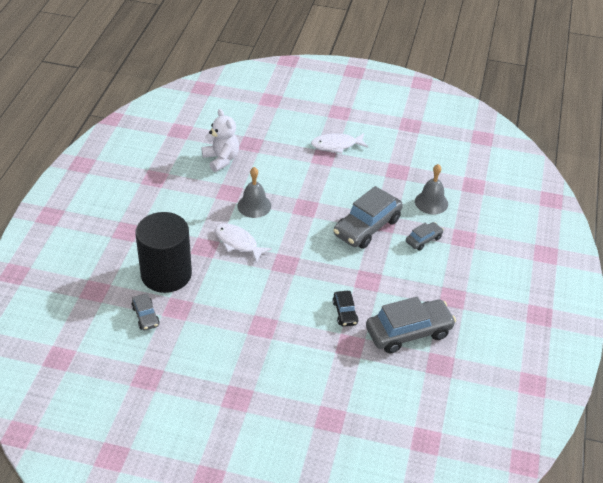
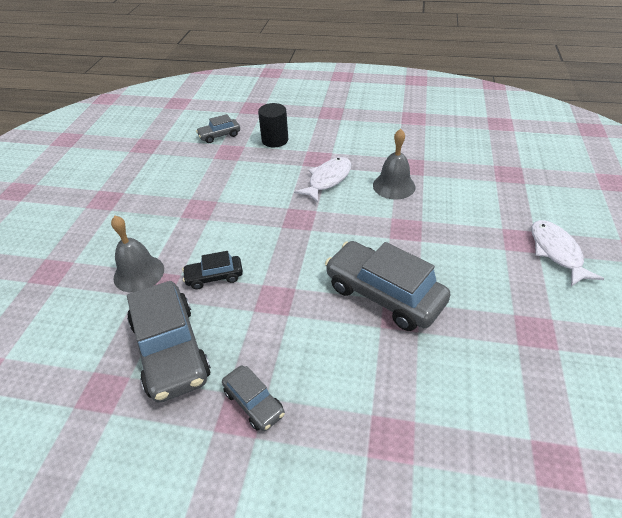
camera: 90 degrees right, 0 degrees up
black cylinder [135,212,192,293] -> black cylinder [258,103,288,147], size x0.52
white teddy bear [201,109,239,172] -> none
grey car [406,222,444,250] -> grey car moved to [222,365,285,431]
grey bell [415,164,448,214] -> grey bell moved to [111,216,164,293]

